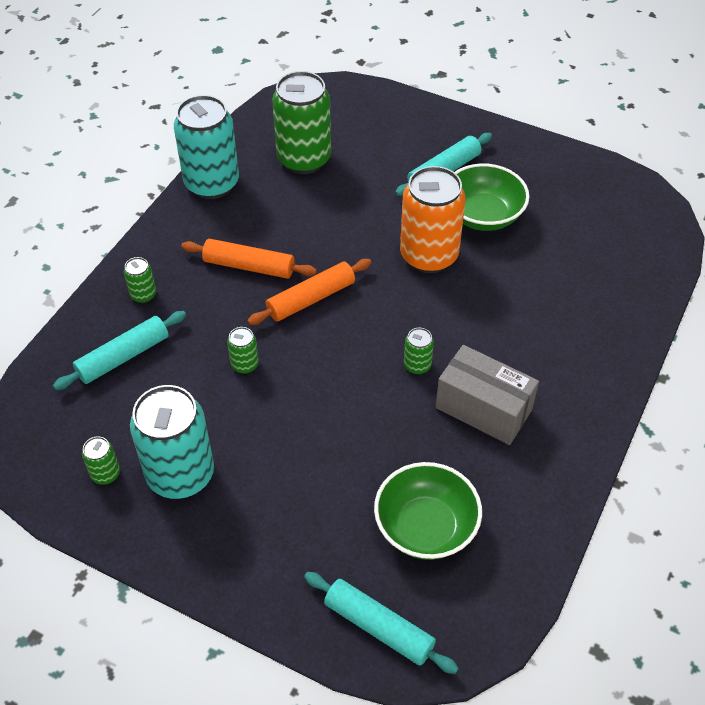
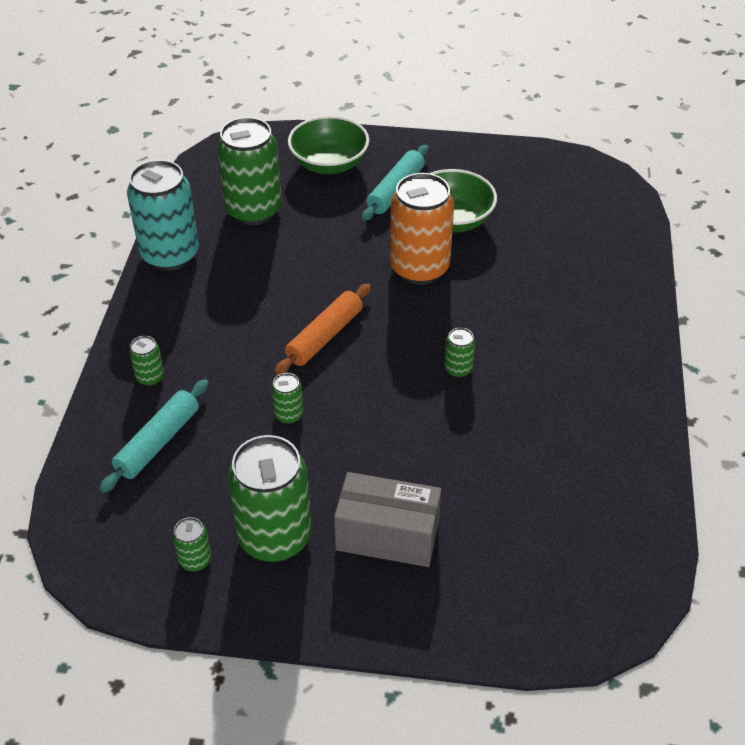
camera: 20 degrees left, 5 degrees down
turquoise can [130,385,214,499] -> green can [228,435,312,562]
orange rolling pin [181,239,317,279] -> none
turquoise rolling pin [304,572,459,674] -> none
green bowl [374,462,482,560] -> green bowl moved to [288,116,369,174]
grey box [436,345,539,445] -> grey box moved to [334,472,441,567]

